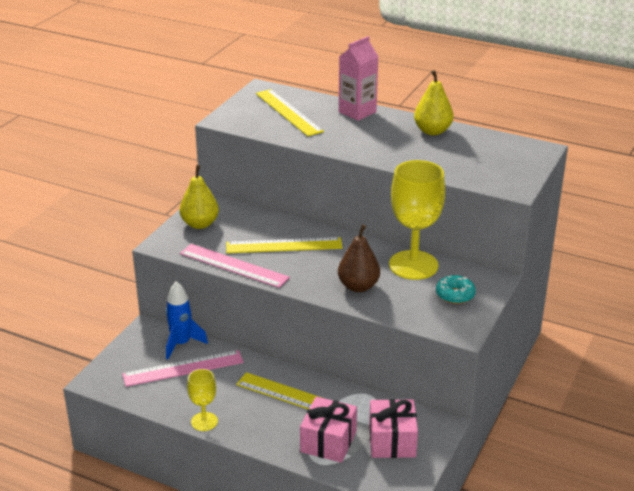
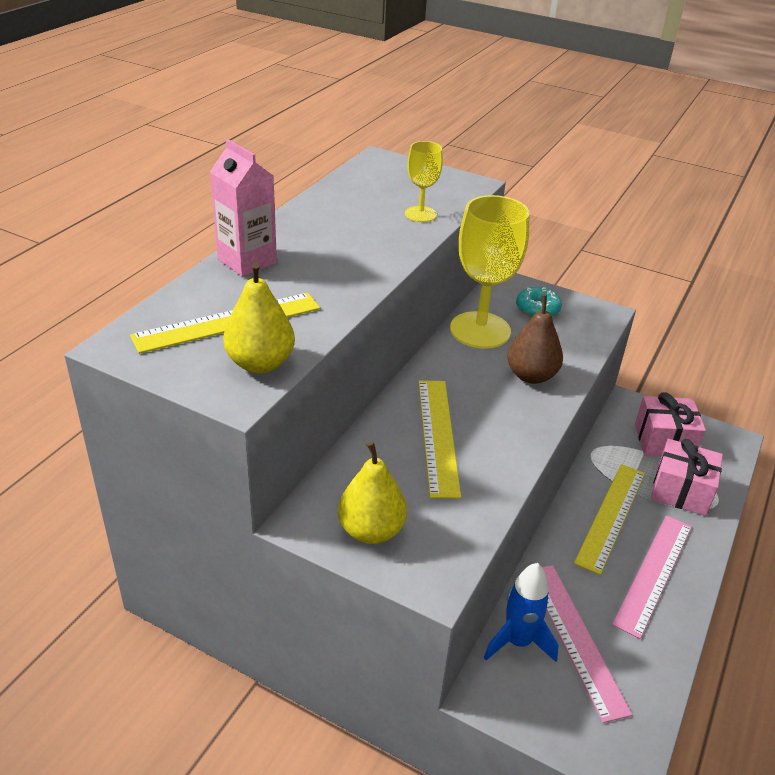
camera: 90 degrees left, 5 degrees up
pink ruler [180,244,290,288] -> pink ruler moved to [612,515,692,639]
yellow goblet [187,369,218,431] -> yellow goblet moved to [405,141,443,222]
yellow pear [414,70,453,135] -> yellow pear moved to [223,262,295,373]

